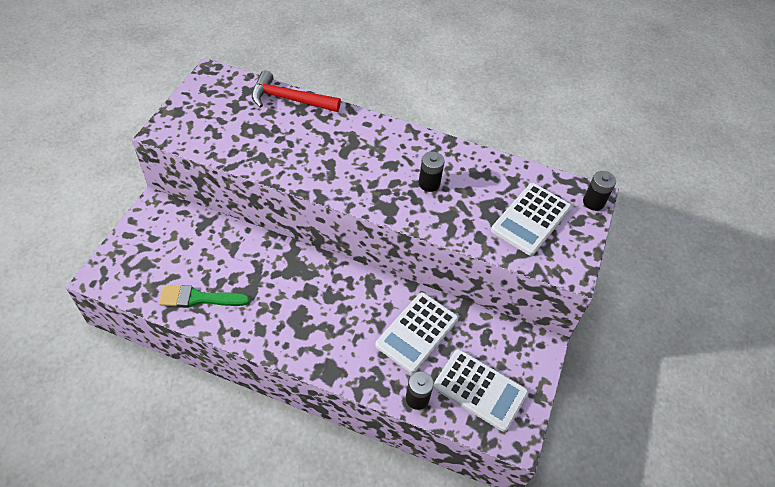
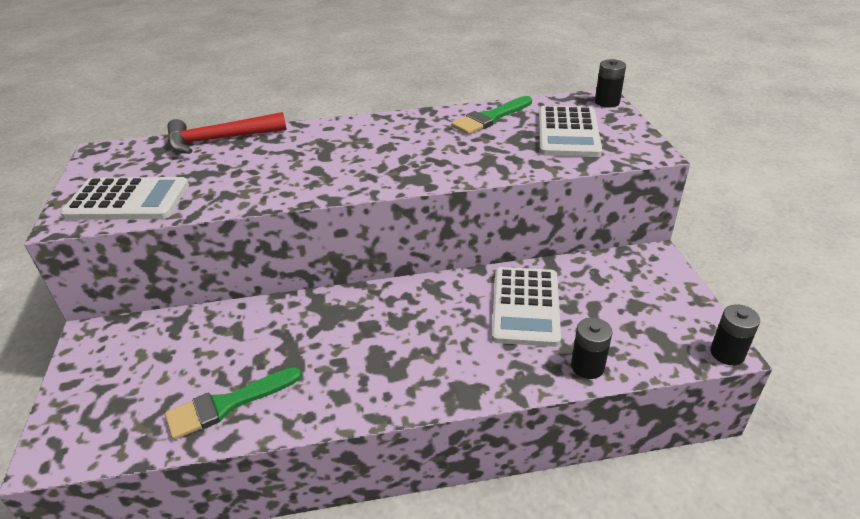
camera: 25 degrees left, 15 degrees down
black battery [419,152,445,192] -> black battery moved to [710,304,760,365]
white calculator [433,349,528,432] -> white calculator moved to [60,177,189,220]
none -> green brush [451,96,532,135]

